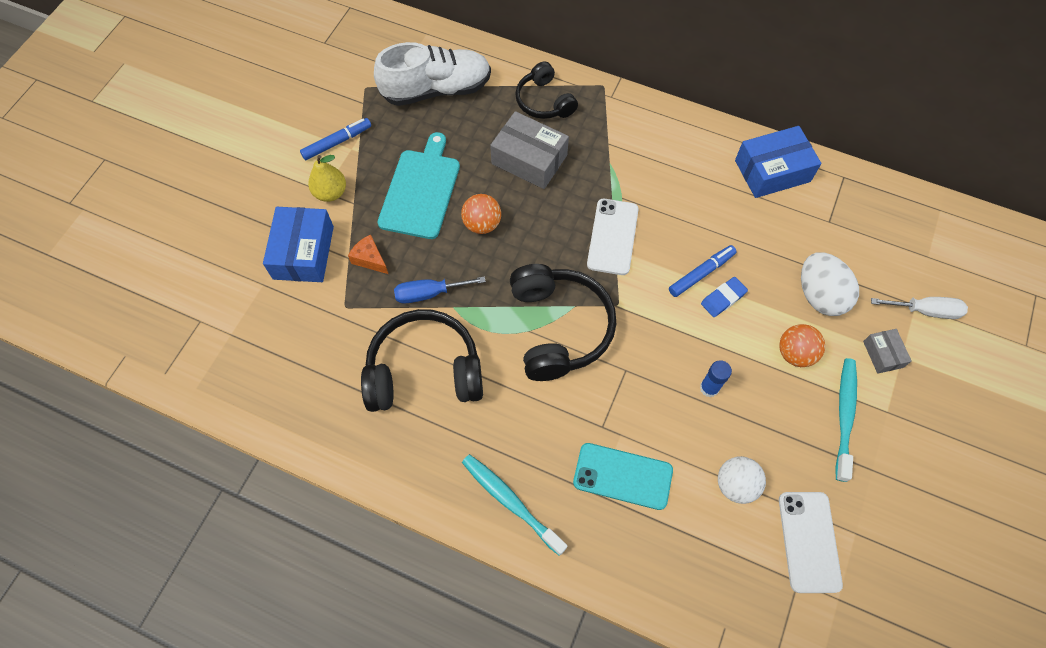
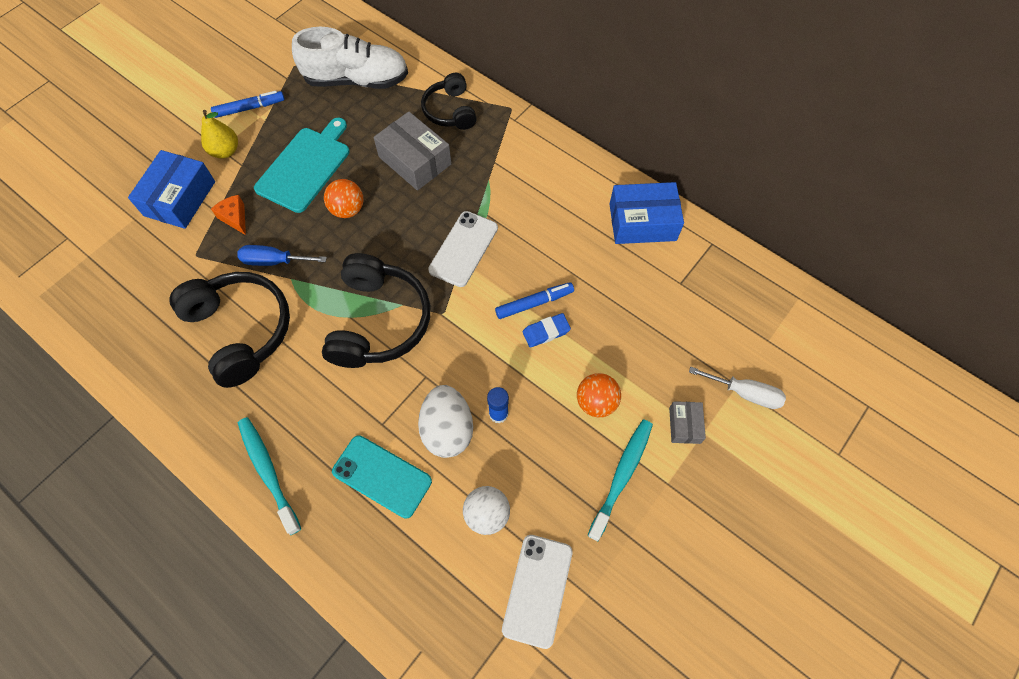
camera: 15 degrees right, 0 degrees up
black headphones [361,309,483,412] -> black headphones turned 45 degrees clockwise [170,272,290,388]
white egg [801,252,859,316] -> white egg moved to [418,385,473,458]

